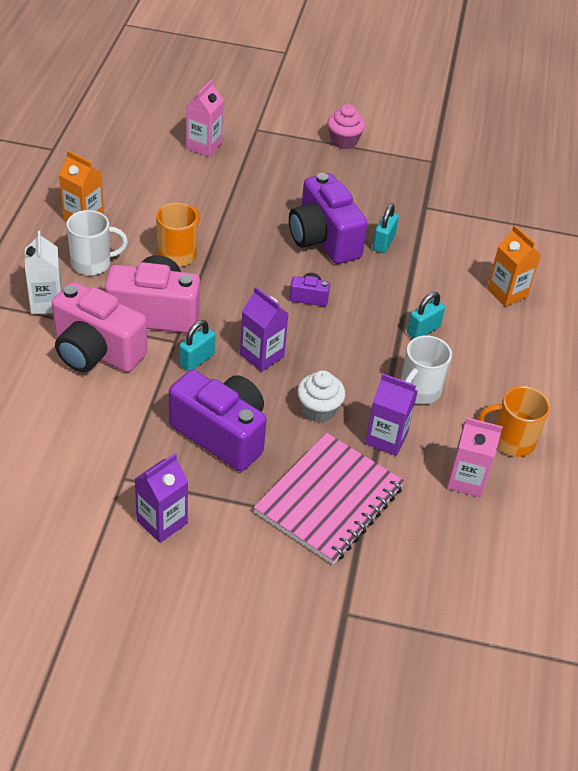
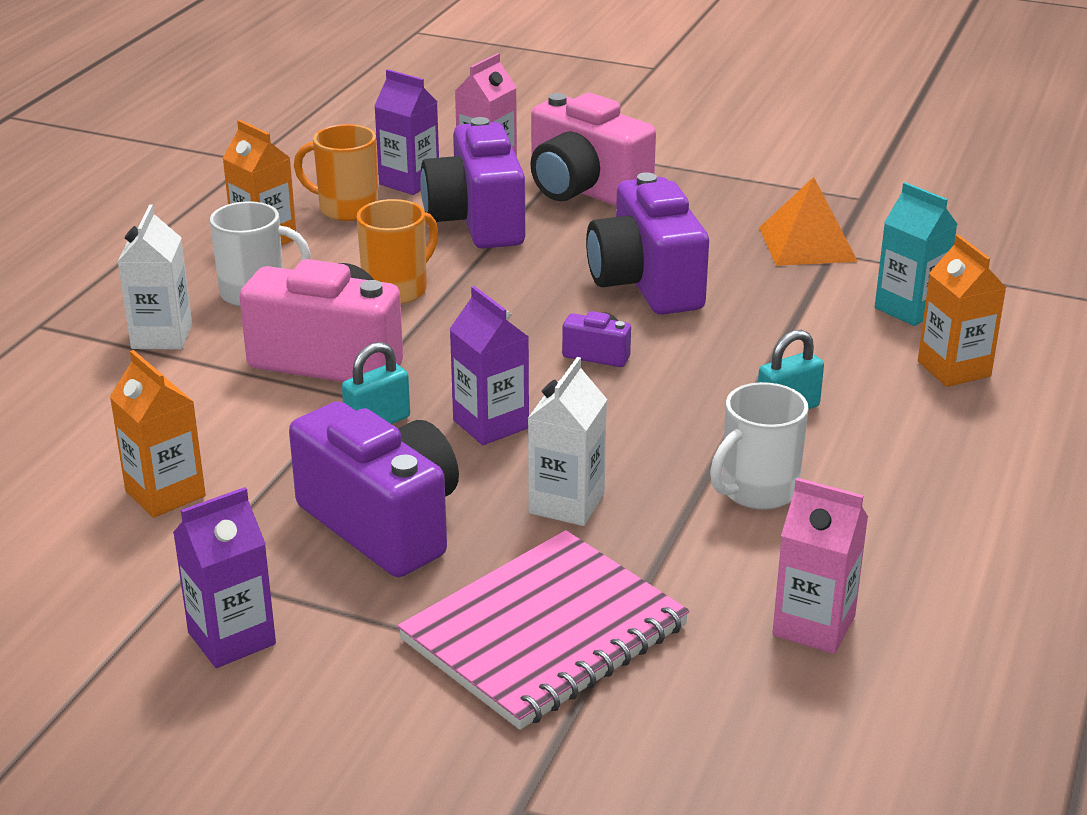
camera: 15 degrees right, 15 degrees down
pink camera [52,282,147,372] -> pink camera moved to [530,93,656,206]
white cupcake [297,370,345,422] -> white carton [528,357,607,526]
pink cupcake [327,104,365,149] -> none
purple carton [365,373,418,456] -> purple carton moved to [374,69,439,195]
turquoise padlock [372,203,399,253] -> none
orange mug [478,386,550,457] -> orange mug moved to [294,124,378,221]
none -> orange carton [110,350,206,518]
none -> purple camera [420,117,525,249]
none -> orange pyramid [759,177,858,266]
none -> turquoise carton [875,182,957,326]

